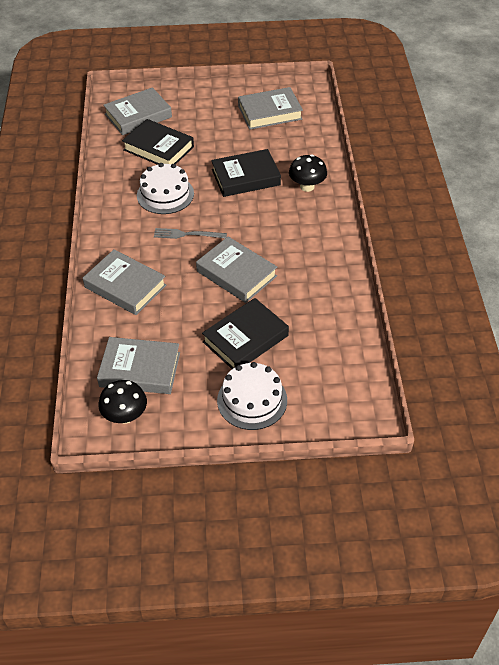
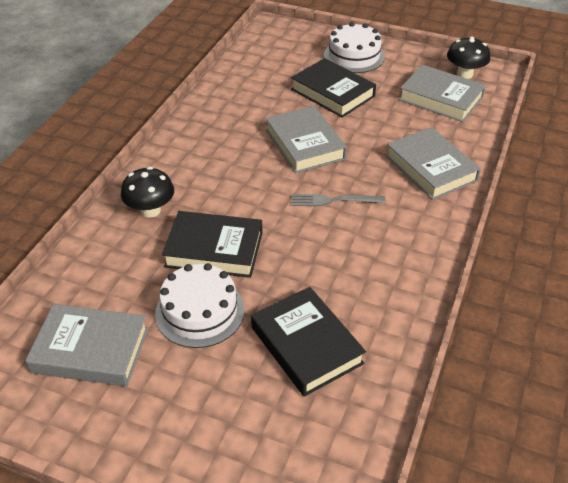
camera: 155 degrees left, 5 degrees down
grey book [103,87,172,135] -> none
white cake [137,163,194,214] -> white cake moved to [155,263,245,348]
grey fork [154,228,227,239] -> grey fork turned 150 degrees clockwise [292,194,386,206]
black book [202,298,289,369] -> black book turned 60 degrees clockwise [291,58,376,118]

